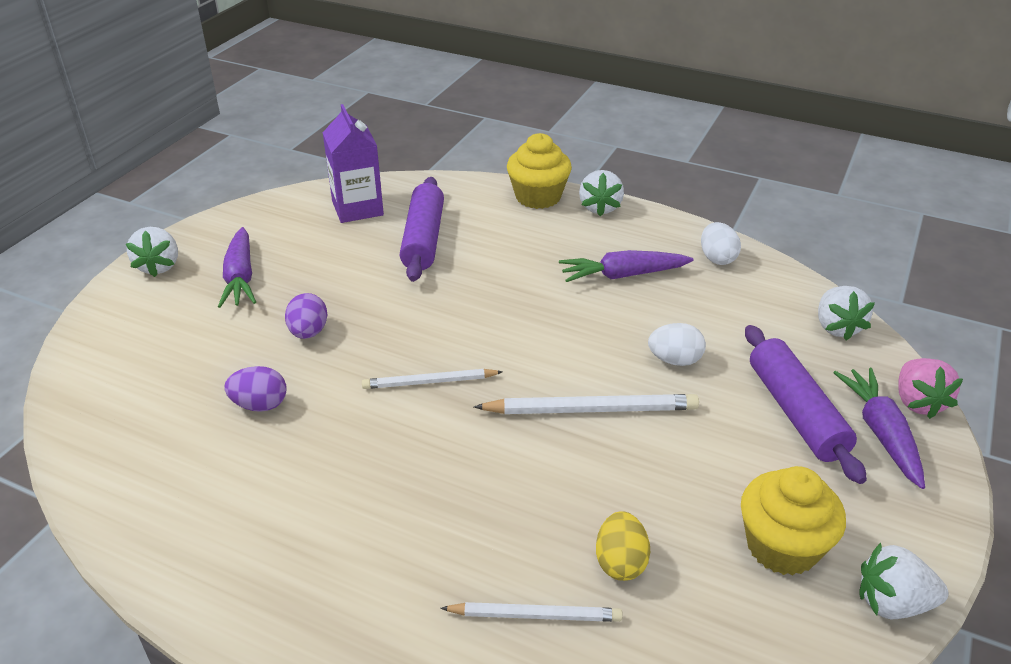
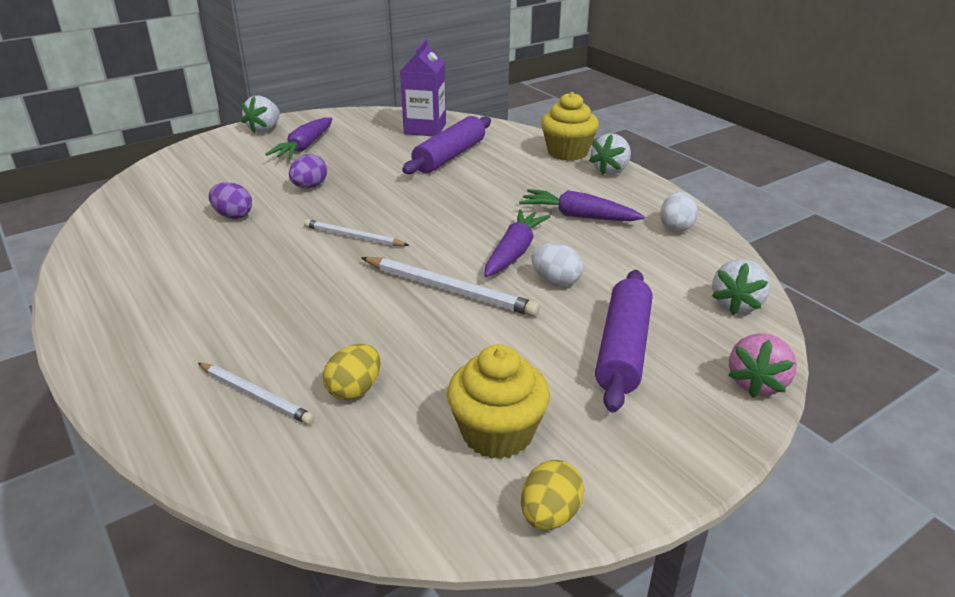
camera: 30 degrees right, 5 degrees down
purple carrot [833,368,925,489] -> purple carrot moved to [484,209,551,277]
white strawberry [860,543,949,619] -> yellow egg [521,460,584,530]

